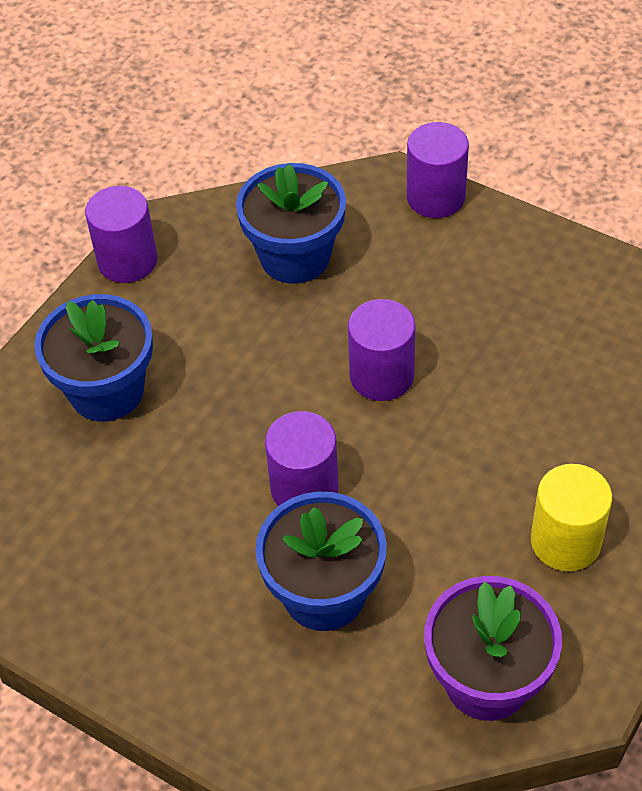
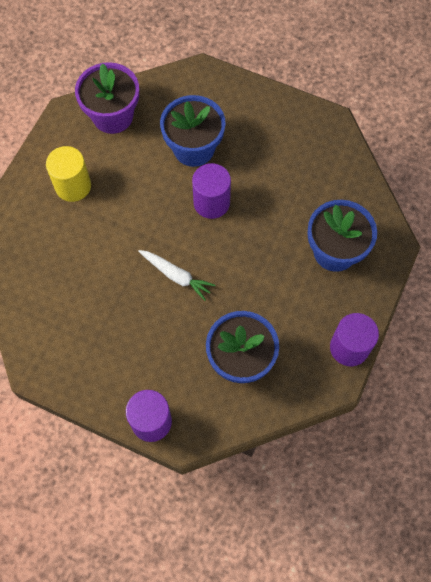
camera: 170 degrees right, 15 degrees up
purple cylinder [348,299,416,401] -> white carrot [138,250,215,301]

